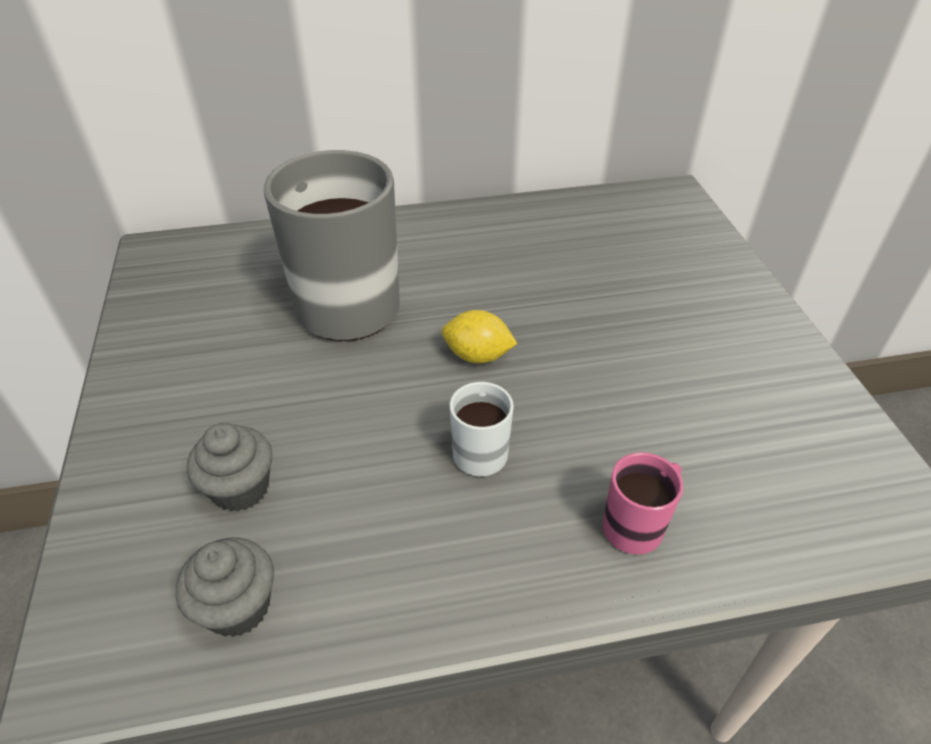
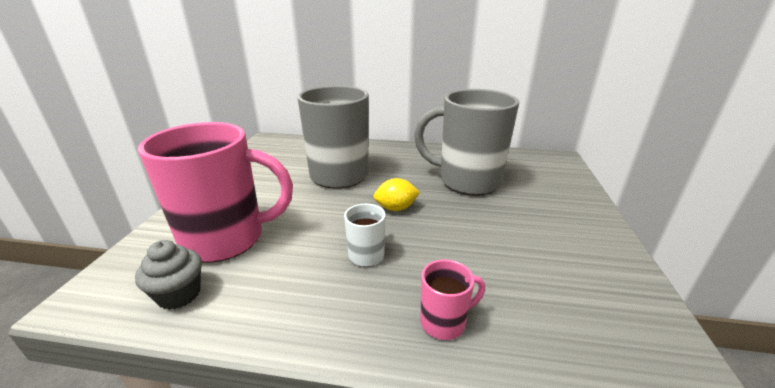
camera: 20 degrees right, 15 degrees down
grey cupcake [187,423,272,512] -> pink mug [138,122,293,263]
yellow lemon [442,310,518,364] -> yellow lemon turned 45 degrees counterclockwise [374,178,420,211]
none -> grey mug [414,89,519,195]

